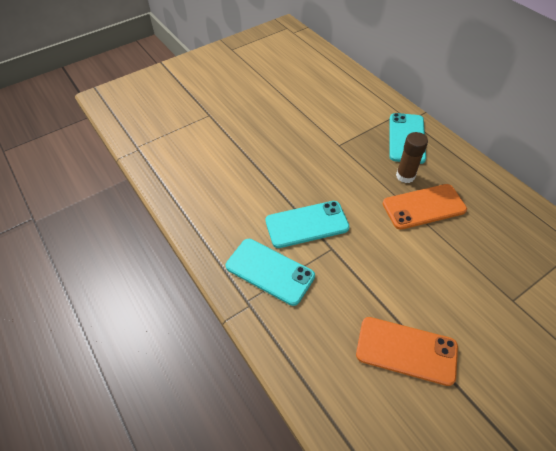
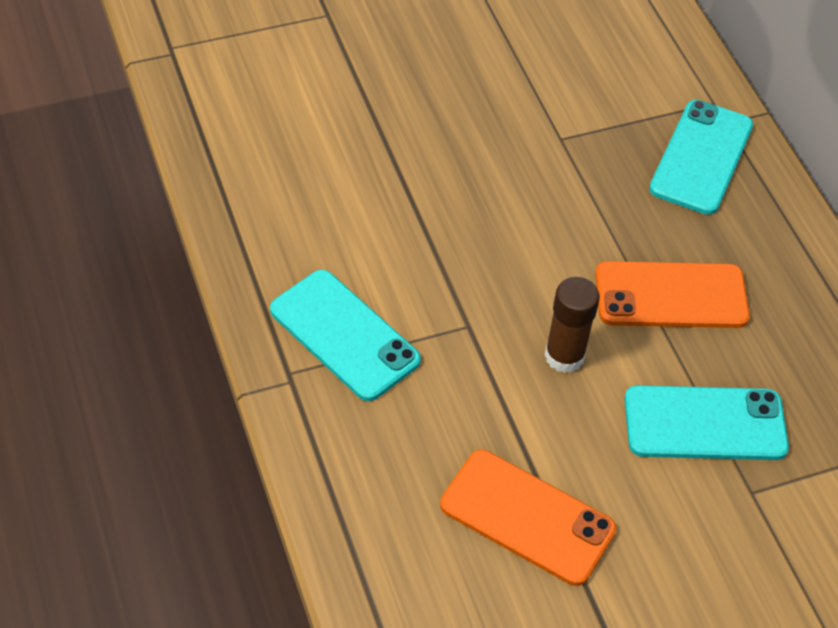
camera: 10 degrees right, 0 degrees up
turquoise phone [265,201,350,248] -> turquoise phone moved to [625,385,789,460]
brown glue stick [396,132,428,183] -> brown glue stick moved to [544,277,600,373]

